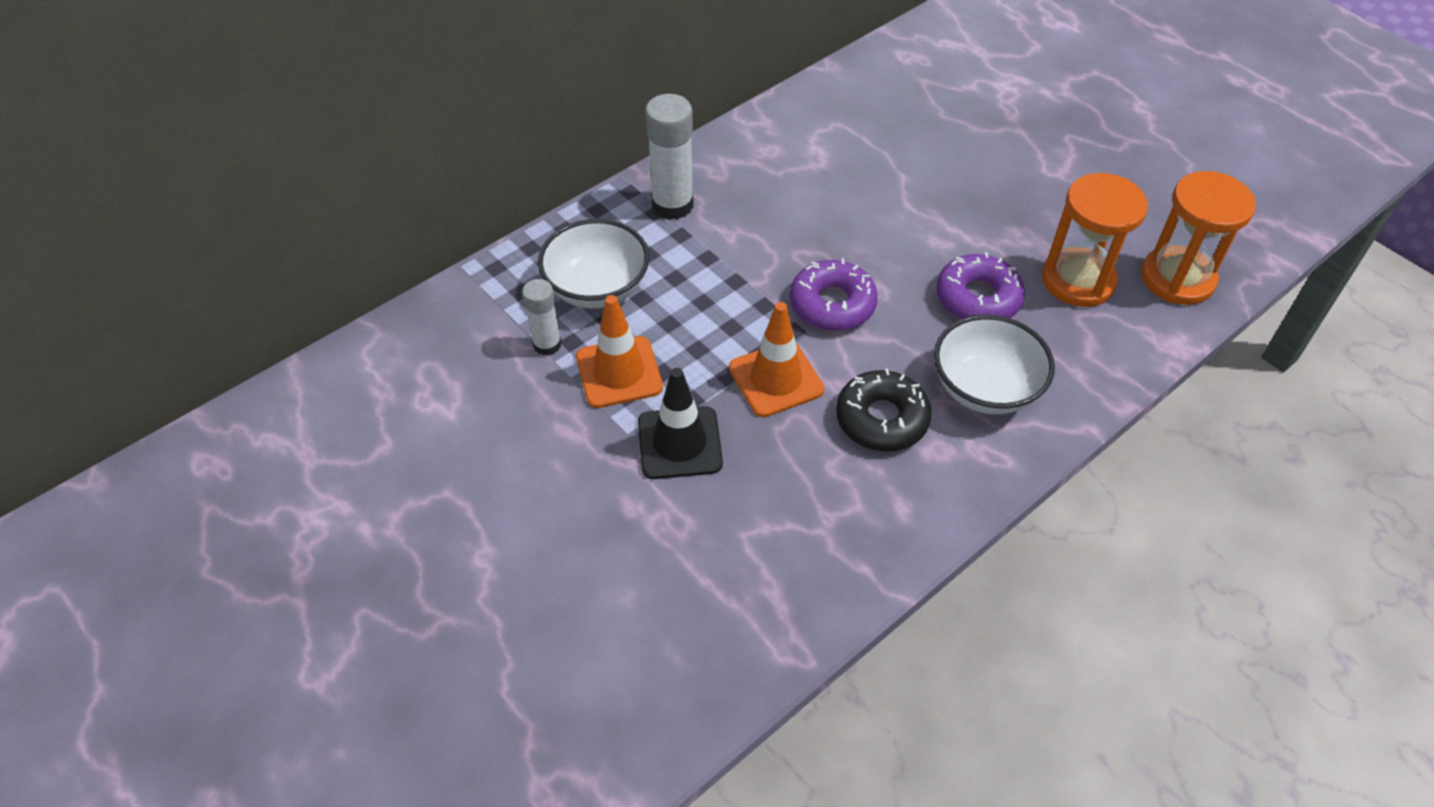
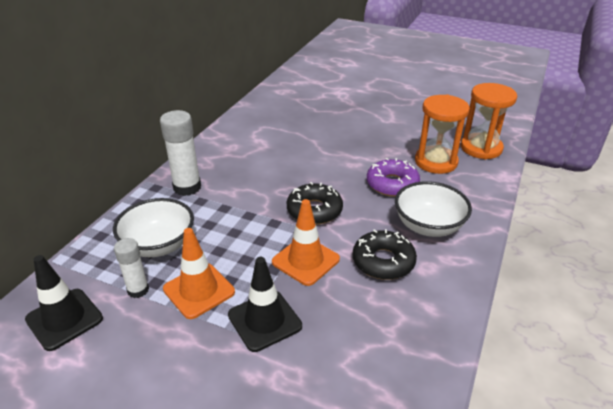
camera: 25 degrees left, 15 degrees down
purple donut [790,259,878,331] -> black donut [287,182,343,225]
none -> black traffic cone [25,255,103,351]

